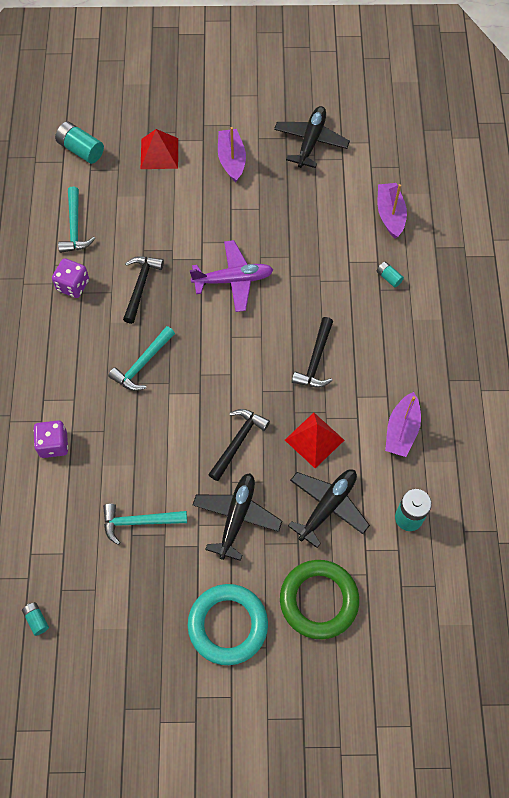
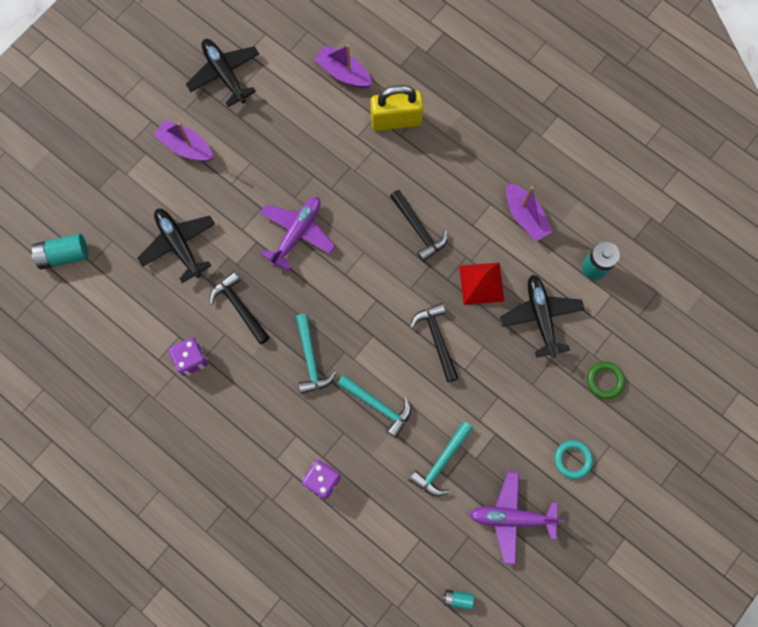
camera: 50 degrees left, 10 degrees up
turquoise hammer [58,187,95,253] -> turquoise hammer moved to [337,375,411,438]
red pyramid [141,129,178,169] -> none
turquoise ring [188,584,268,665] -> turquoise ring [554,440,593,479], size x0.52
black plane [193,473,282,561] -> black plane moved to [138,209,215,283]
green ring [280,560,359,639] -> green ring [587,362,625,399], size x0.52
turquoise battery [377,262,404,288] -> yellow padlock [370,85,423,131]
none -> purple plane [469,472,565,565]

